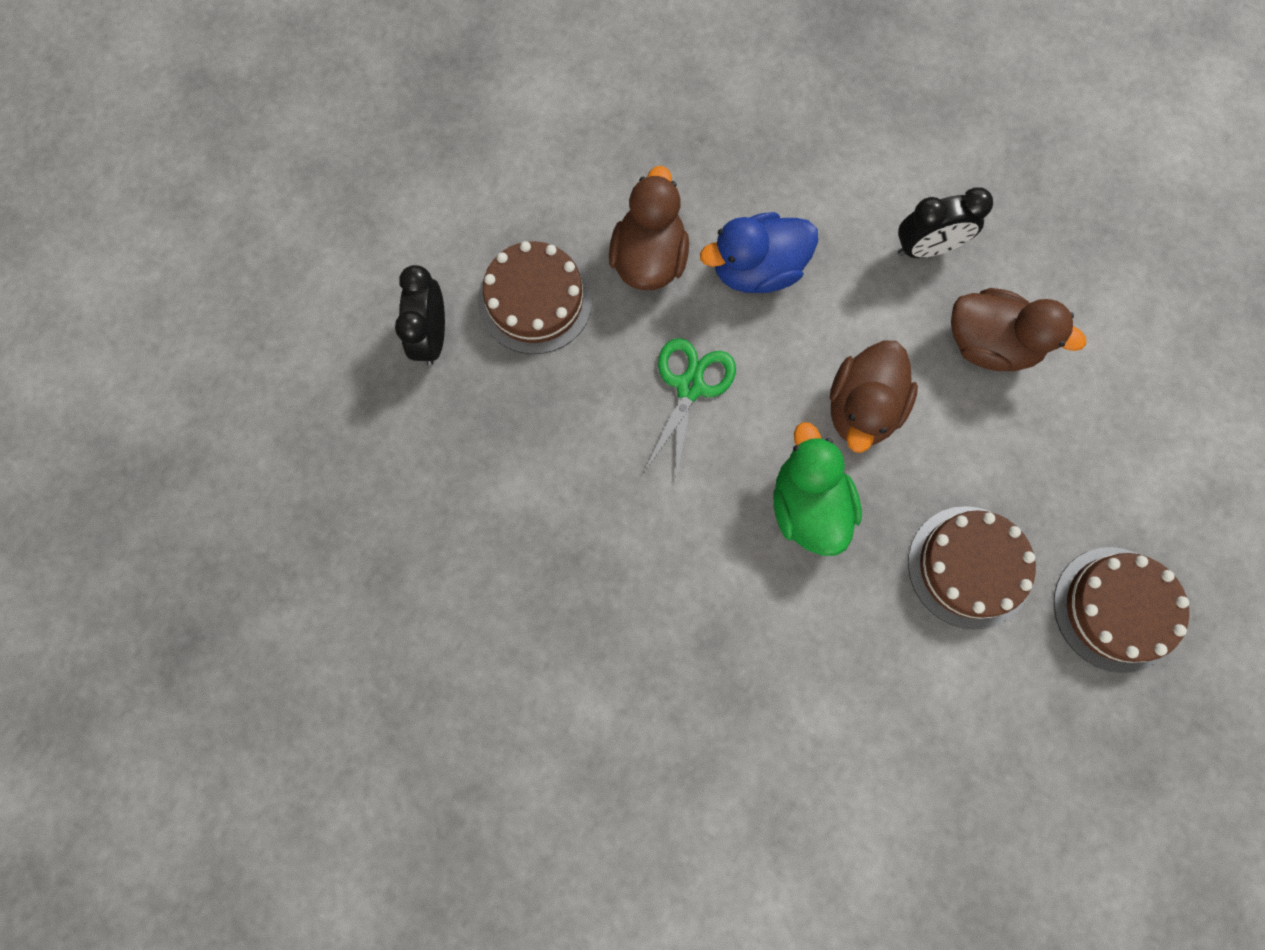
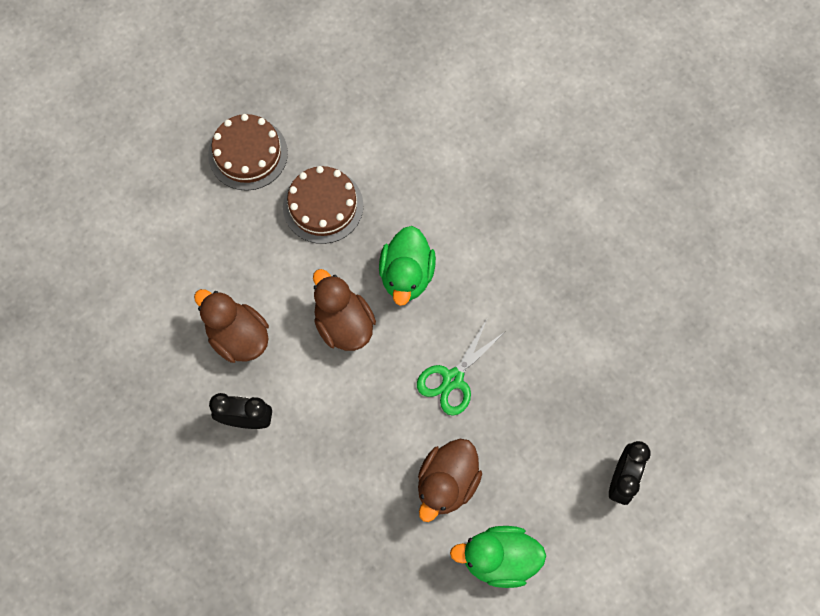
camera: 160 degrees left, 5 degrees down
brown cake [478,241,593,354] -> none
blue duck [700,212,818,293] -> none
brown duck [830,340,918,453] -> brown duck turned 75 degrees counterclockwise [313,269,376,351]
none -> green duck [450,526,546,588]

